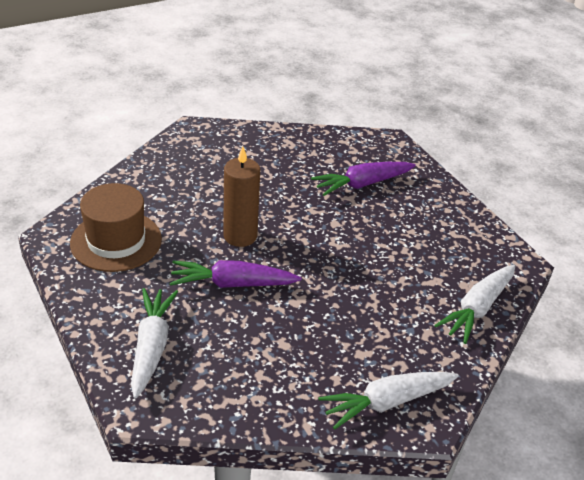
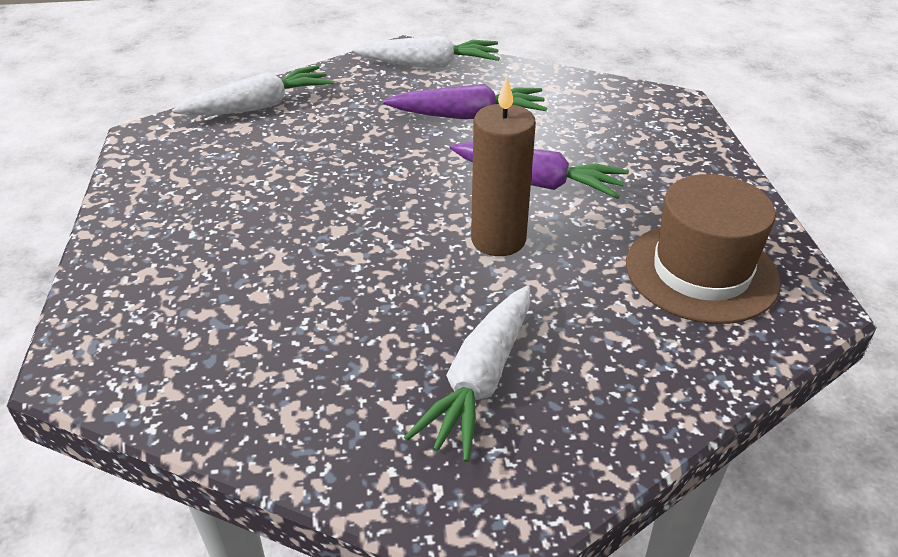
camera: 155 degrees left, 0 degrees up
white carrot [131,288,178,399] -> white carrot moved to [404,285,530,462]
purple carrot [311,162,416,196] -> purple carrot moved to [383,84,547,119]

